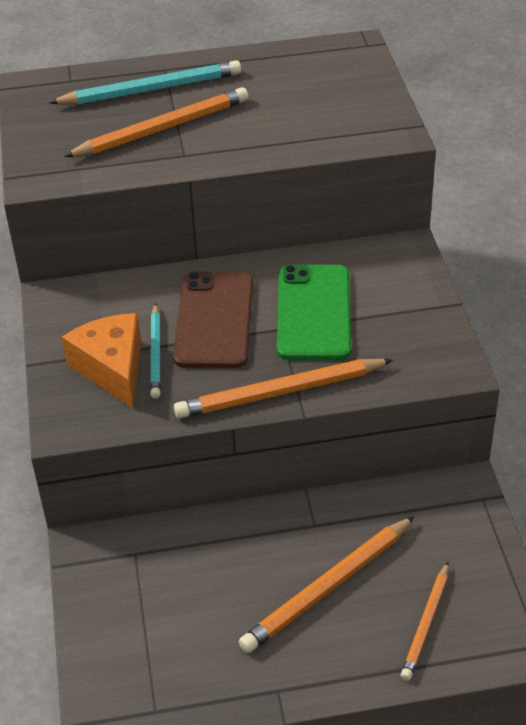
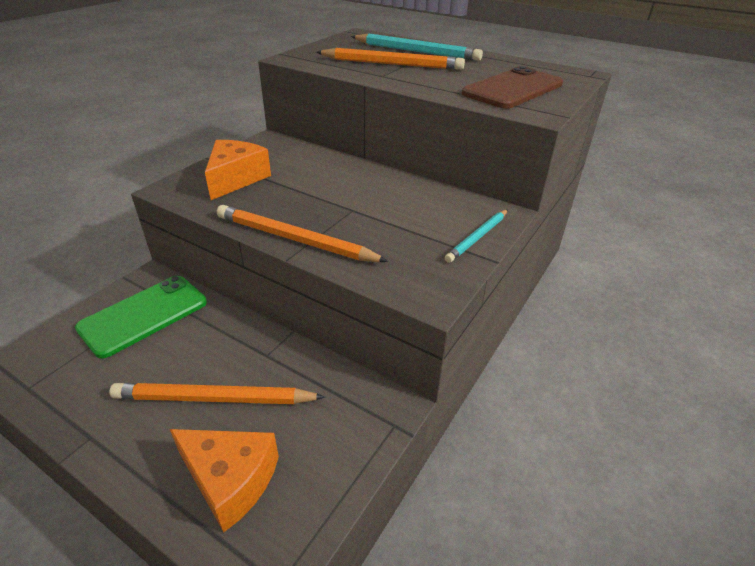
camera: 40 degrees right, 5 degrees down
turquoise pencil [150,303,161,399] -> turquoise pencil moved to [445,209,508,263]
brown phone [173,271,253,368] -> brown phone moved to [462,66,563,109]
green phone [277,265,351,360] -> green phone moved to [75,276,207,359]
orange pencil [400,562,449,681] -> orange cheese [170,429,279,532]

